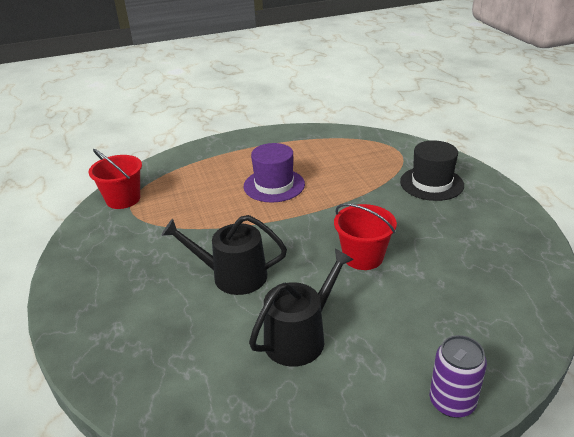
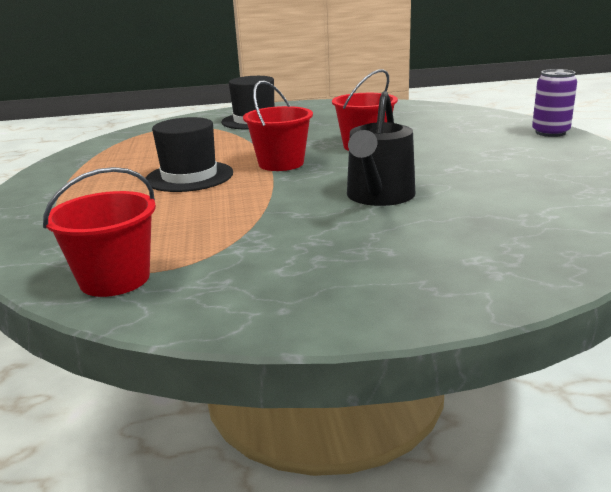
camera: 80 degrees left, 10 degrees down
purple hat [244,143,305,203] -> black hat [146,117,233,192]
black watering can [249,249,354,367] -> none
none -> red bucket [243,80,313,171]

